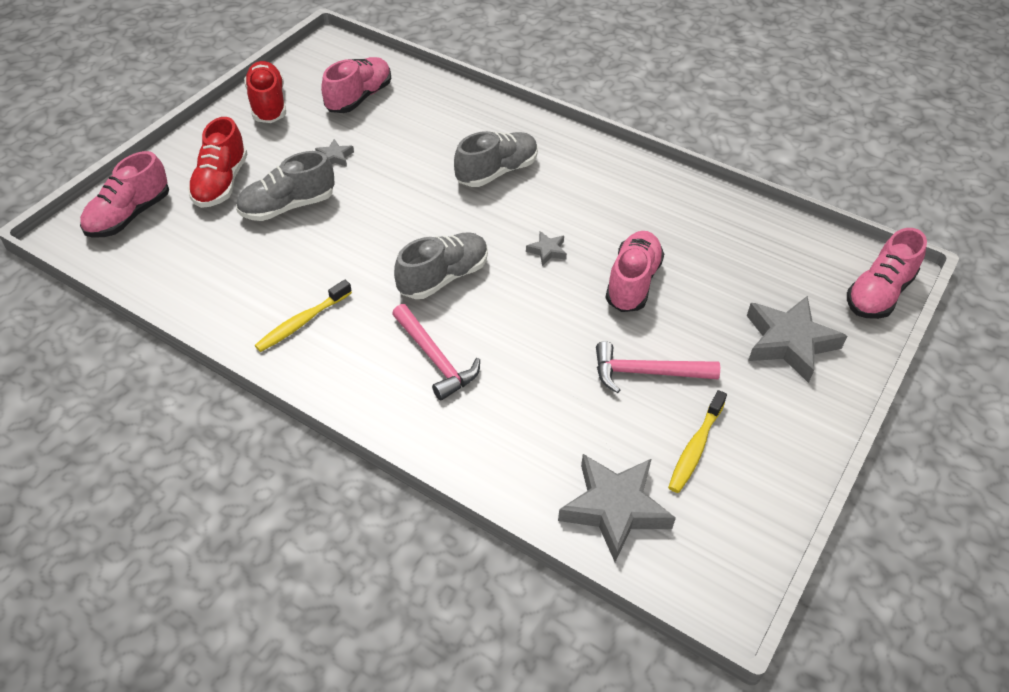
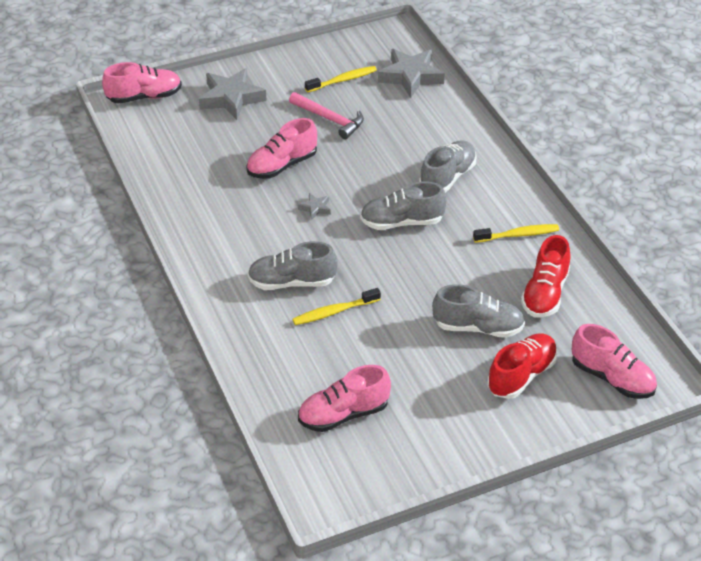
camera: 145 degrees left, 5 degrees down
pink shoe [80,151,169,238] -> pink shoe turned 60 degrees clockwise [572,324,657,399]
red shoe [244,61,286,123] -> red shoe moved to [521,235,571,318]
grey star [315,139,354,167] -> none
pink hammer [392,304,480,401] -> grey shoe [419,140,477,193]
none -> yellow toothbrush [292,288,381,325]

